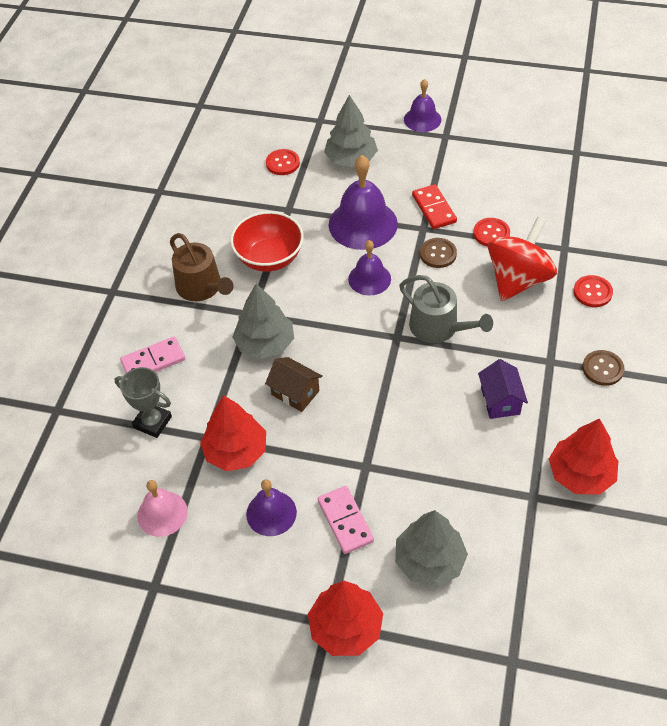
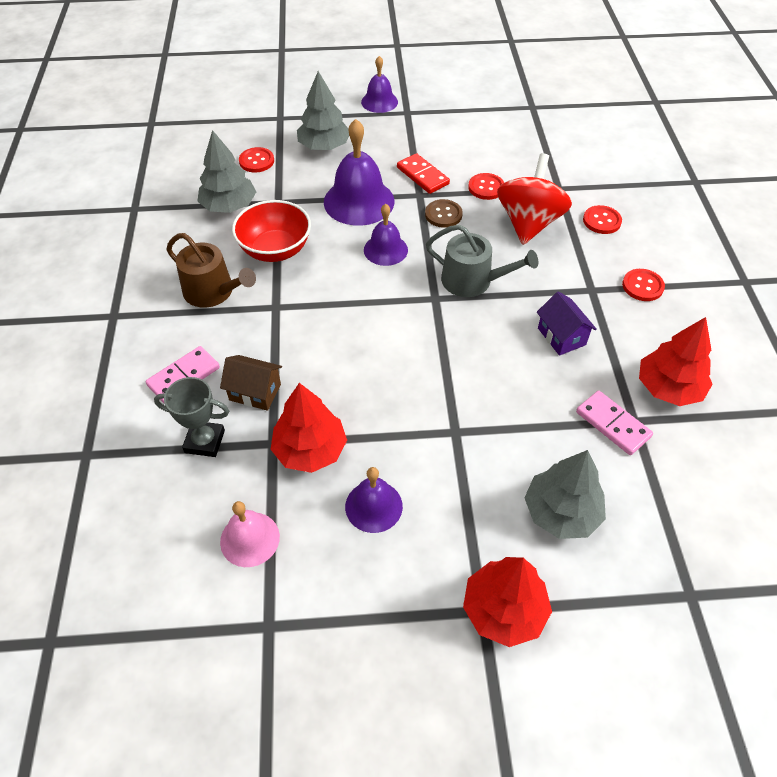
camera: 20 degrees left, 0 degrees up
grey tree [232,284,294,359] -> grey tree moved to [197,130,256,213]
brown house [265,357,323,412] -> brown house moved to [220,355,282,411]
pink domino [318,486,374,554] -> pink domino moved to [576,391,653,455]
brown button [582,350,624,386] -> red button [622,269,665,301]

